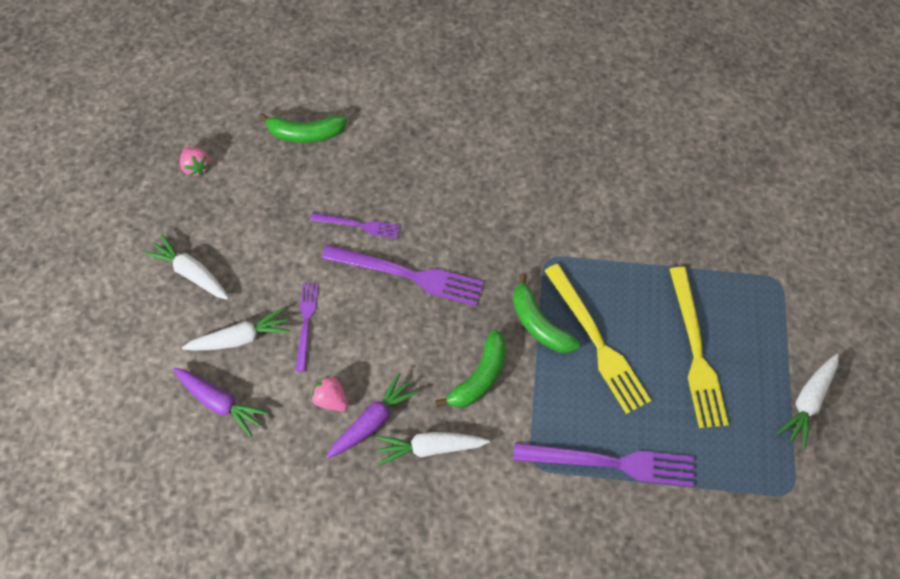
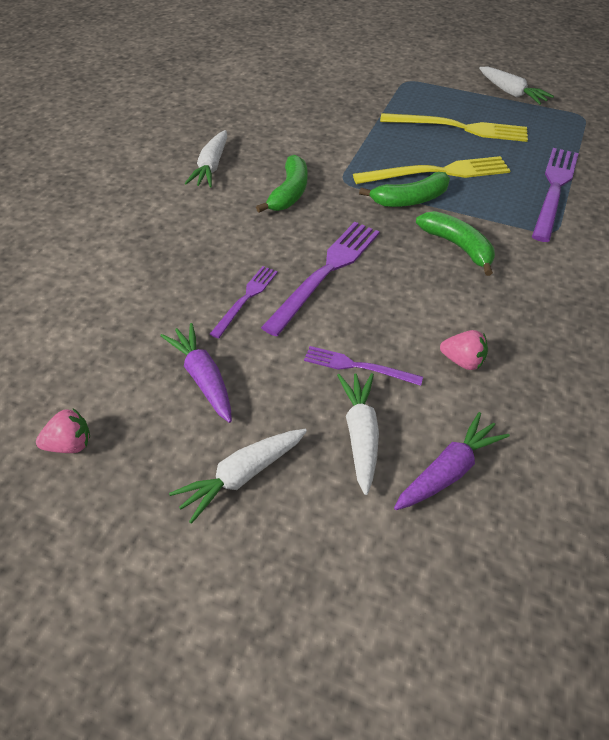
camera: 75 degrees left, 15 degrees down
green banana [259,113,347,143] -> green banana moved to [256,155,308,212]
pink strawberry [311,375,348,411] -> pink strawberry turned 120 degrees counterclockwise [440,330,488,370]
purple carrot [326,373,419,459] -> purple carrot moved to [160,323,232,423]
white carrot [376,432,489,466] -> white carrot moved to [185,130,227,187]

